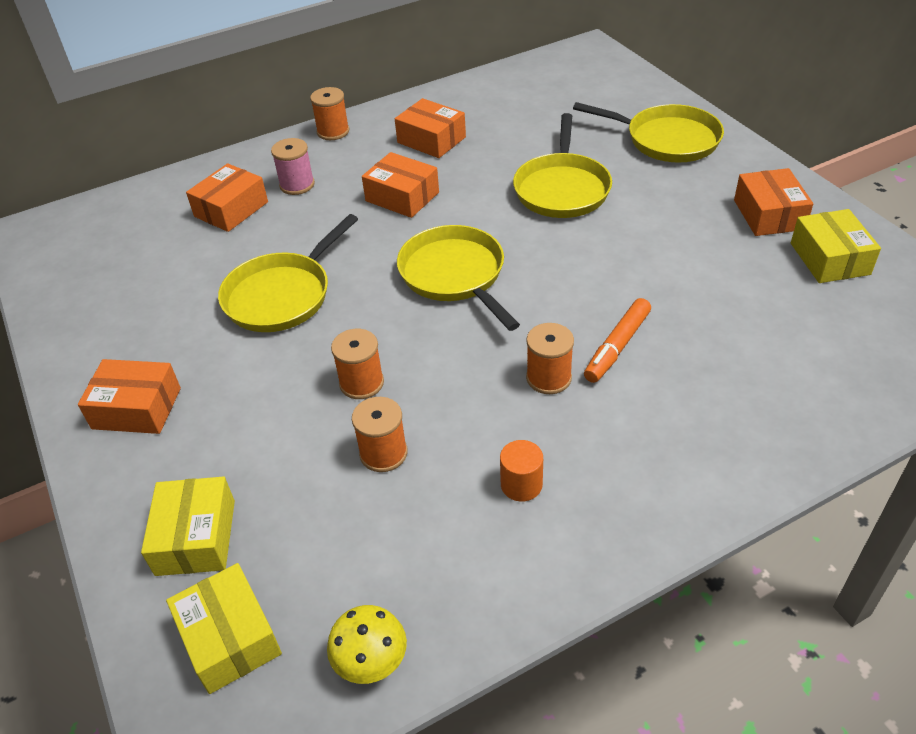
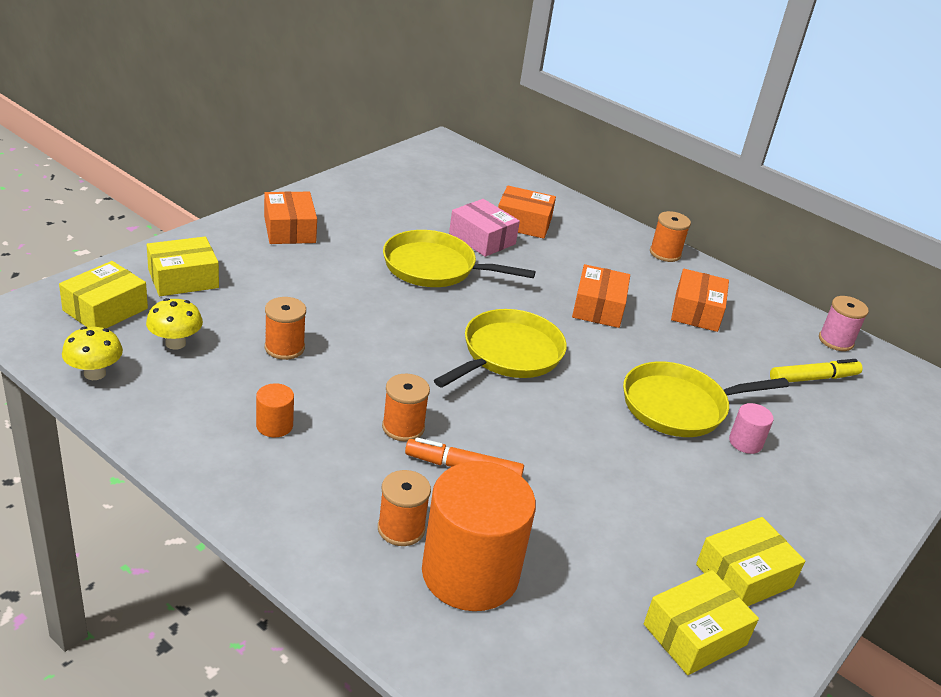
camera: 60 degrees right, 10 degrees down
pink spool [271,138,315,195] -> pink spool moved to [819,296,869,351]
orange spool [331,329,384,399] -> orange spool moved to [378,470,431,546]
yellow pan [573,102,724,162] -> none
orange box [734,168,813,236] -> yellow box [696,517,805,606]
none -> yellow mushroom [146,298,203,350]
none -> orange cylinder [422,461,536,611]
none -> pink box [449,199,520,257]
none -> pink cylinder [729,403,774,454]
none -> yellow marker [770,359,863,382]

